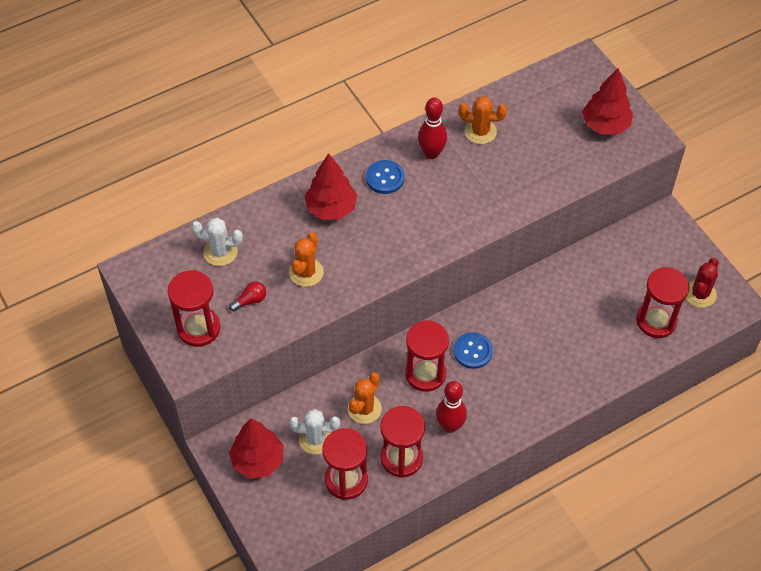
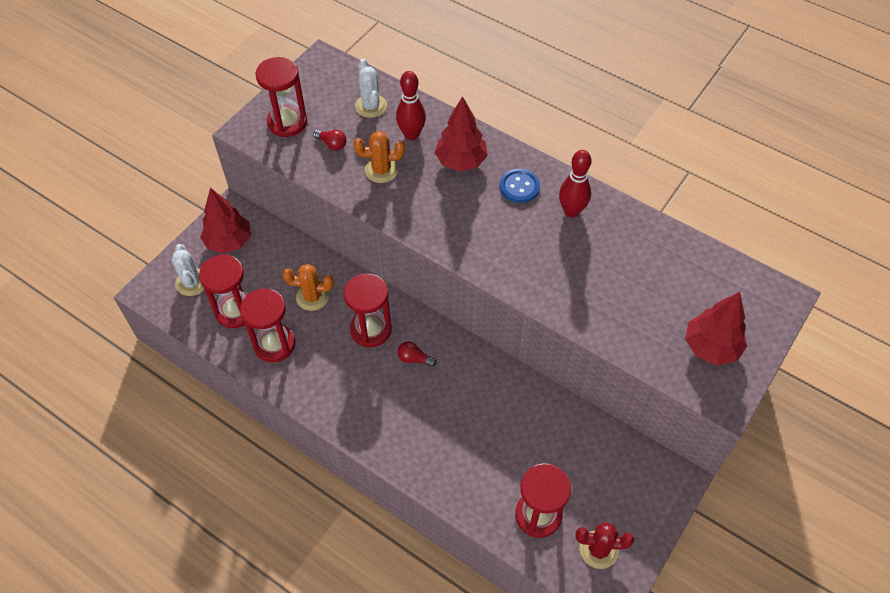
camera: 65 degrees right, 0 degrees up
white cactus [289,409,340,454] -> white cactus moved to [172,244,204,296]
red bowling pin [436,381,467,433] -> red bowling pin moved to [396,71,426,140]
blue button [453,332,493,369] -> red light bulb [397,341,437,367]
orange cactus [459,96,507,144] -> none

